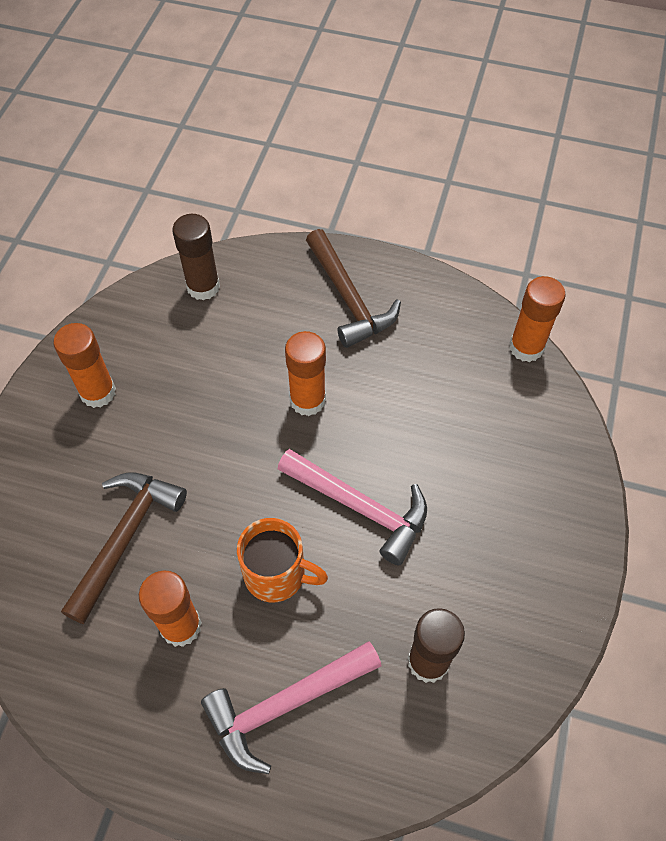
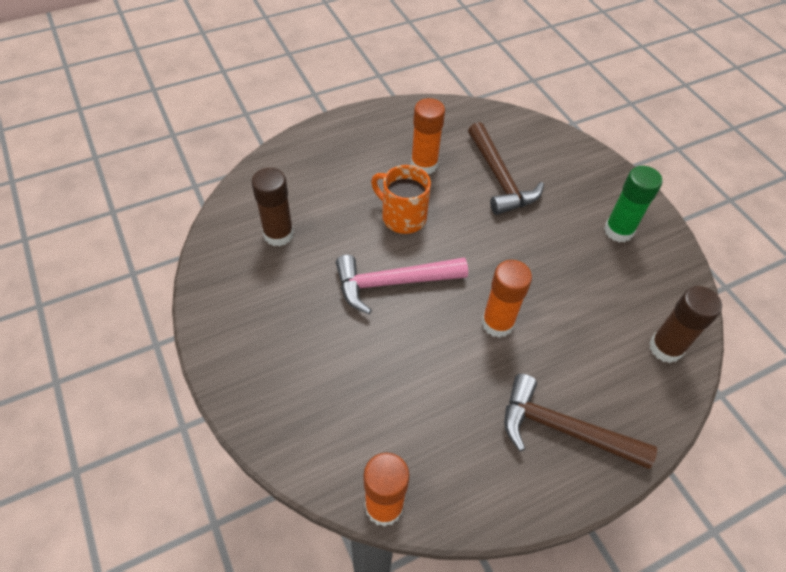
camera: 135 degrees right, 5 degrees down
orange glue stick [53,323,116,408] -> green glue stick [604,166,663,242]
pink hammer [201,641,382,774] -> none
orange mug [237,518,328,602] -> orange mug turned 60 degrees clockwise [371,165,431,234]

